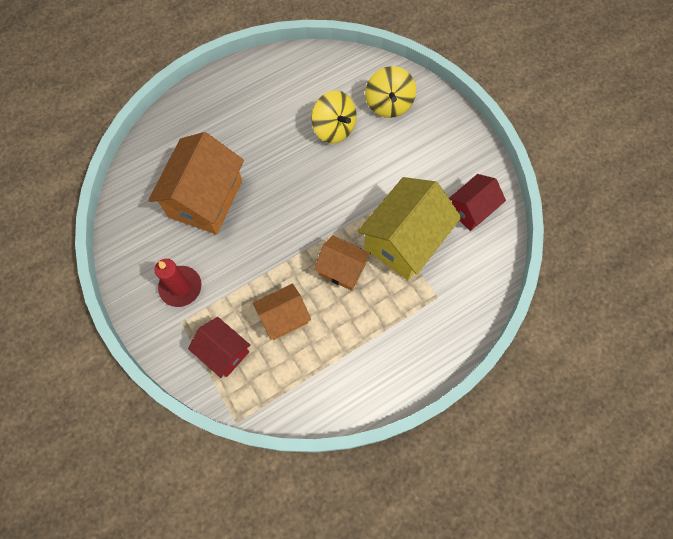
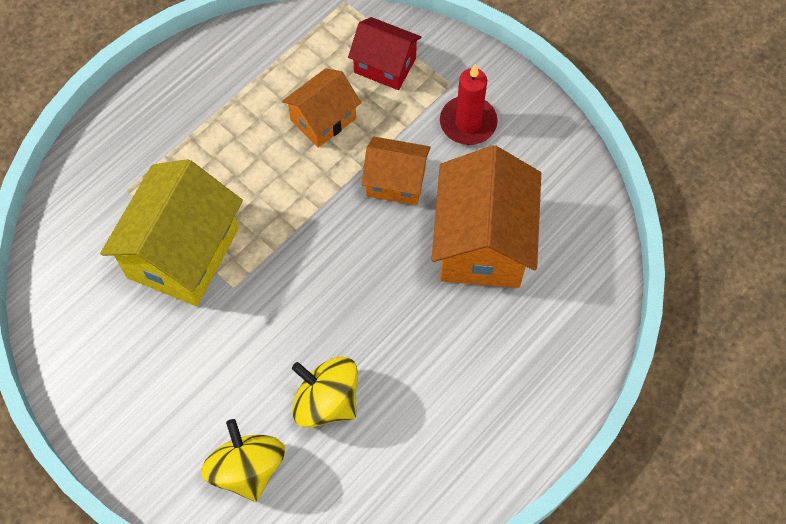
camera: 165 degrees right, 5 degrees down
orange house [314,235,371,291] -> orange house moved to [361,136,431,205]
red house [449,174,506,231] -> none

